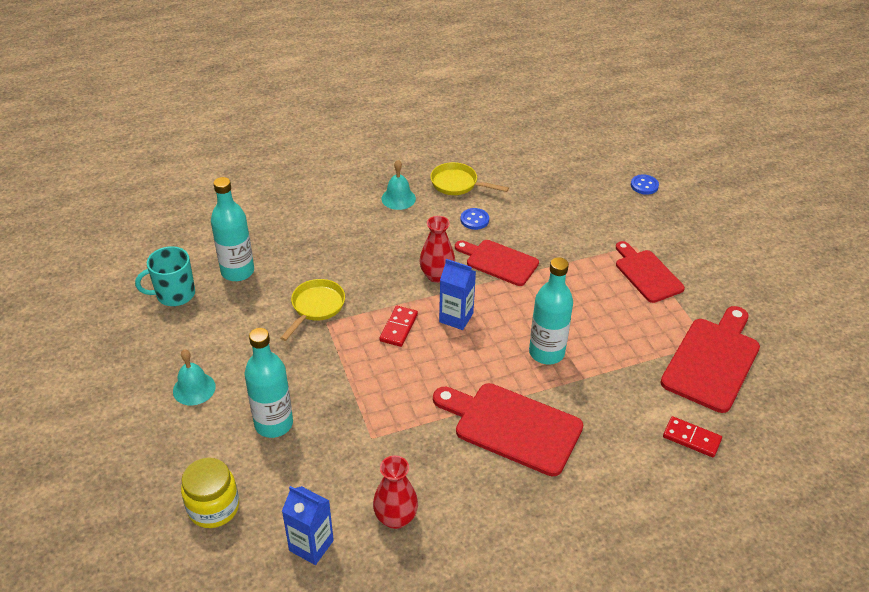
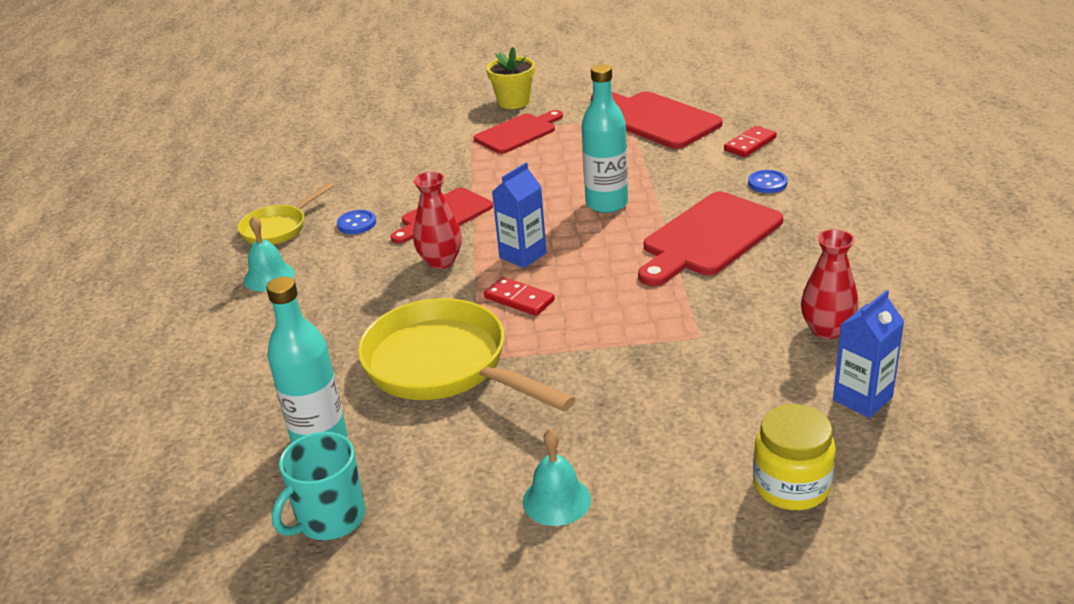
camera: 70 degrees left, 10 degrees down
turquoise mug [135,246,195,306] -> turquoise mug turned 45 degrees clockwise [272,432,365,540]
turquoise bottle [244,328,293,438] -> none
yellow pan [280,279,345,341] -> yellow pan [358,298,576,411], size x1.82
red cutting board [616,241,685,303] -> red cutting board turned 150 degrees clockwise [474,110,563,154]
blue button [631,174,659,195] -> blue button moved to [748,170,788,193]
none -> yellow flower pot [486,47,535,109]

